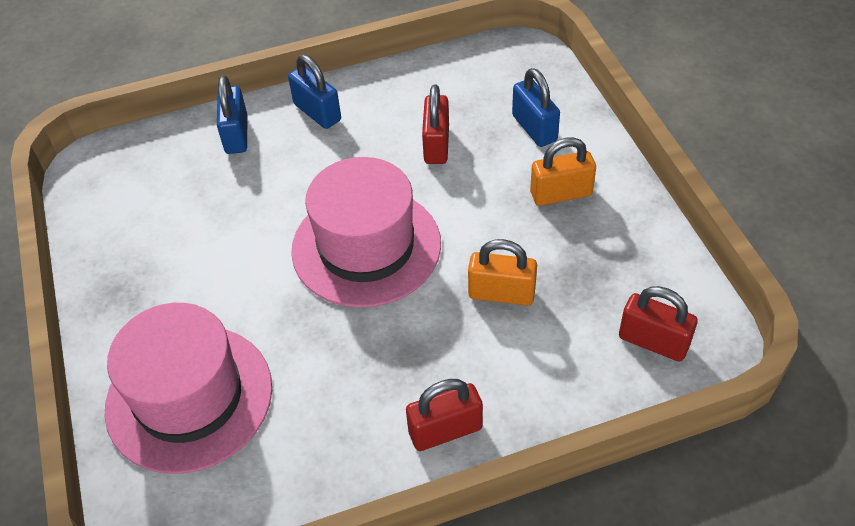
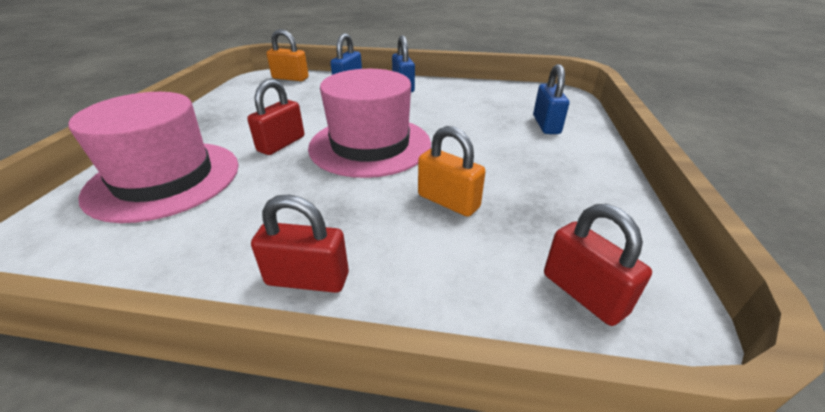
camera: 25 degrees right, 15 degrees down
red padlock [422,84,449,164] -> red padlock moved to [247,79,304,155]
orange padlock [530,137,596,206] -> orange padlock moved to [267,29,309,81]

